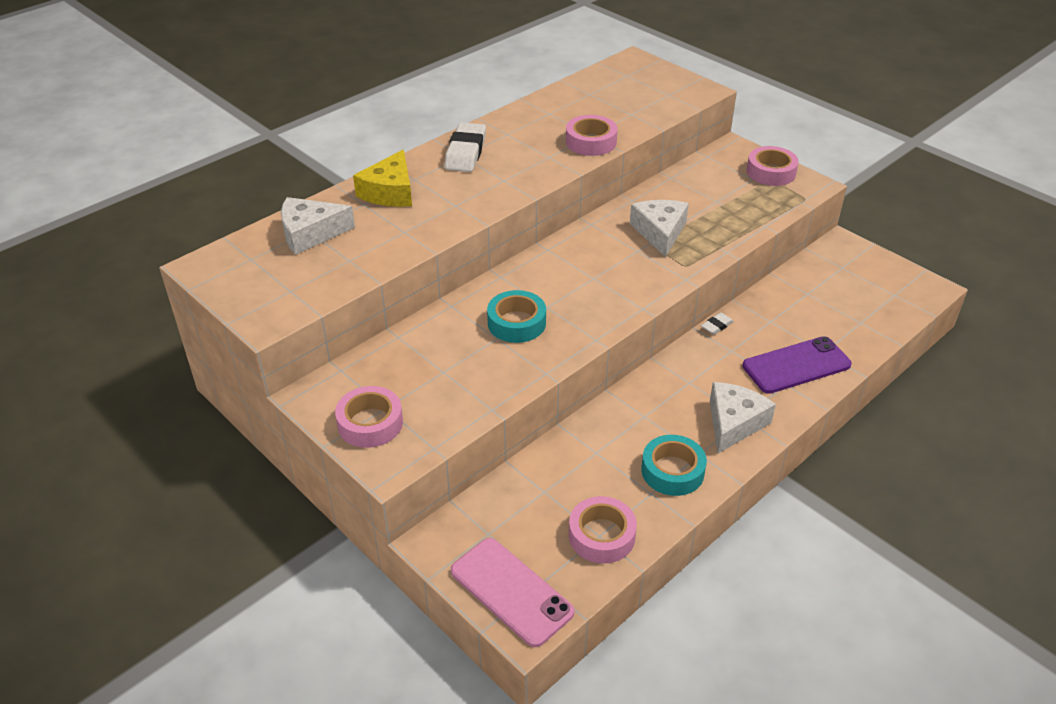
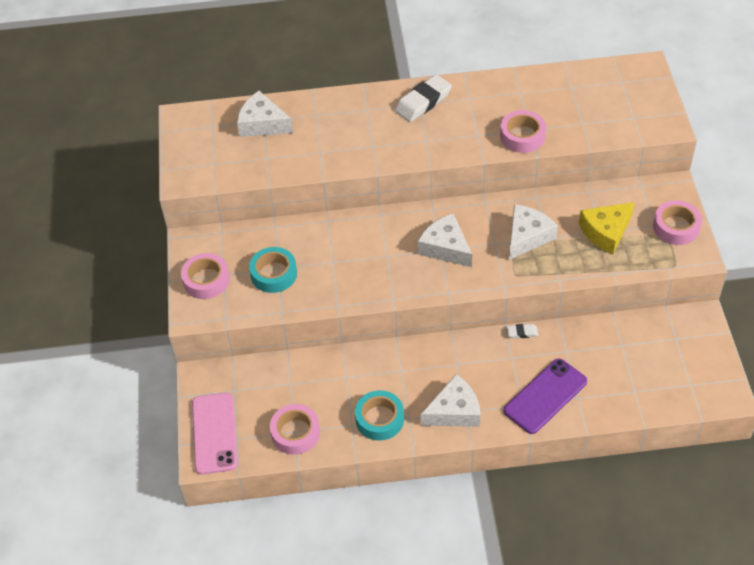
camera: 40 degrees right, 10 degrees up
yellow cheese [353,150,412,207] -> yellow cheese moved to [579,202,635,254]
turquoise tape [487,290,546,343] -> turquoise tape moved to [249,247,297,293]
purple phone [742,336,852,394] -> purple phone turned 60 degrees counterclockwise [504,358,587,434]
none -> white cheese [418,214,472,267]

